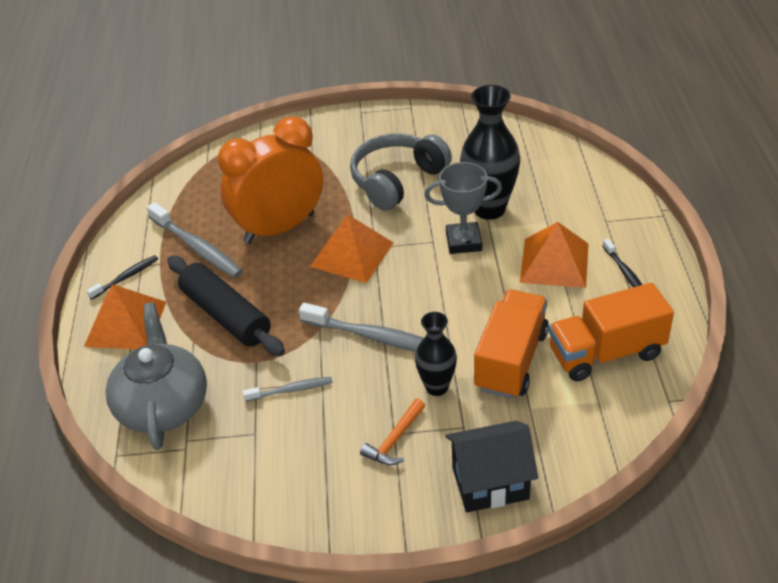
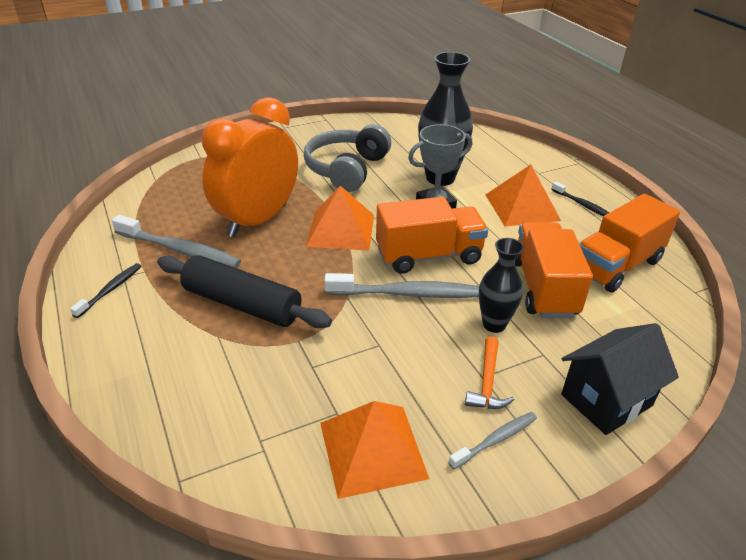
camera: 25 degrees left, 5 degrees down
orange pyramid [84,284,166,349] -> orange pyramid moved to [320,401,429,499]
grey teapot [106,303,207,450] -> none
grey toothbrush [243,377,333,402] -> grey toothbrush moved to [449,412,537,469]
none -> orange truck [376,197,488,274]

